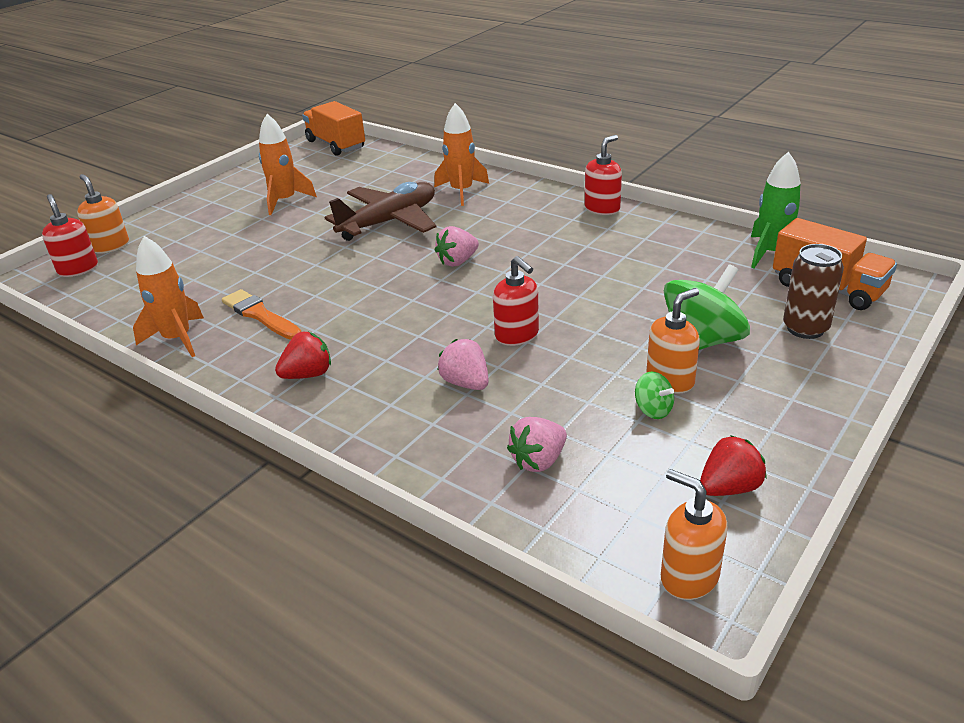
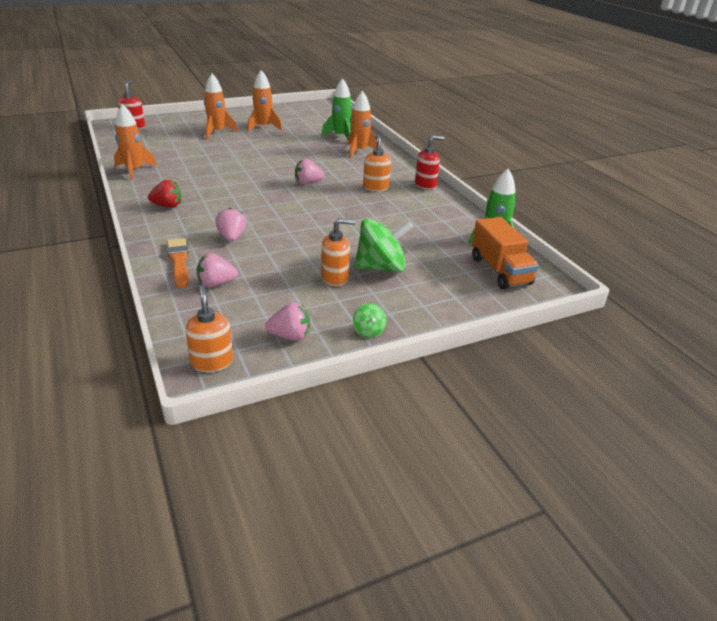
camera: 25 degrees right, 0 degrees up
orange soap dispenser [77,174,129,254] -> orange soap dispenser moved to [363,135,391,191]
orange brush [222,289,301,340] -> orange brush moved to [167,238,189,288]
orange truck [302,101,365,156] -> none
brown plane [325,182,436,241] -> none
red soap dispenser [493,256,539,346] -> none
green spinning top [635,371,674,419] -> green spinning top moved to [353,303,386,338]
red strawberry [700,435,767,496] -> pink strawberry [265,302,310,341]
brown can [783,244,844,339] -> none
none -> orange rocket [204,74,238,139]
none -> green rocket [321,78,352,139]

